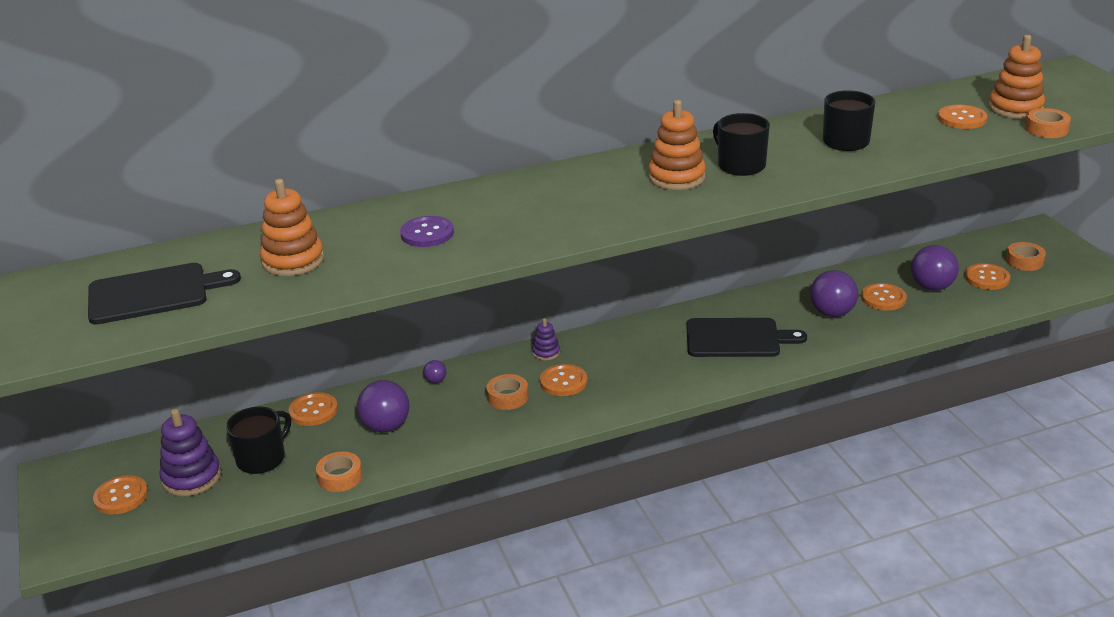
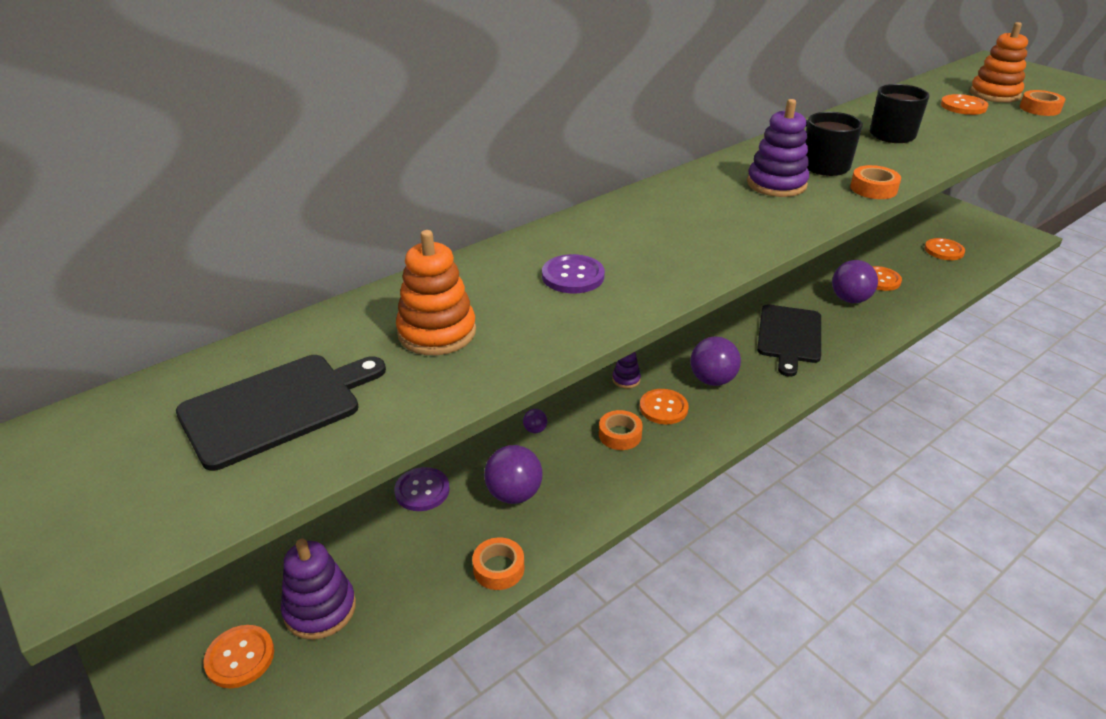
camera: 20 degrees left, 5 degrees up
black mug [226,407,291,474] -> none
orange button [289,392,338,426] -> purple button [395,467,450,511]
orange stacking toy [648,100,706,190] -> purple stacking toy [747,99,809,197]
black cutting board [686,318,807,357] -> black cutting board turned 120 degrees clockwise [757,305,821,377]
purple ball [911,245,959,291] -> purple ball moved to [690,336,741,386]
orange tape [1006,242,1046,271] -> orange tape moved to [850,165,901,199]

